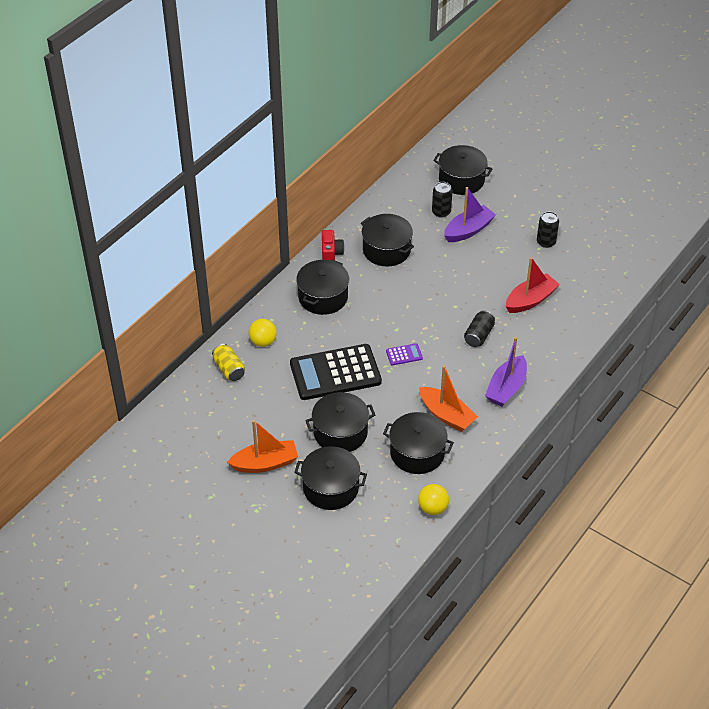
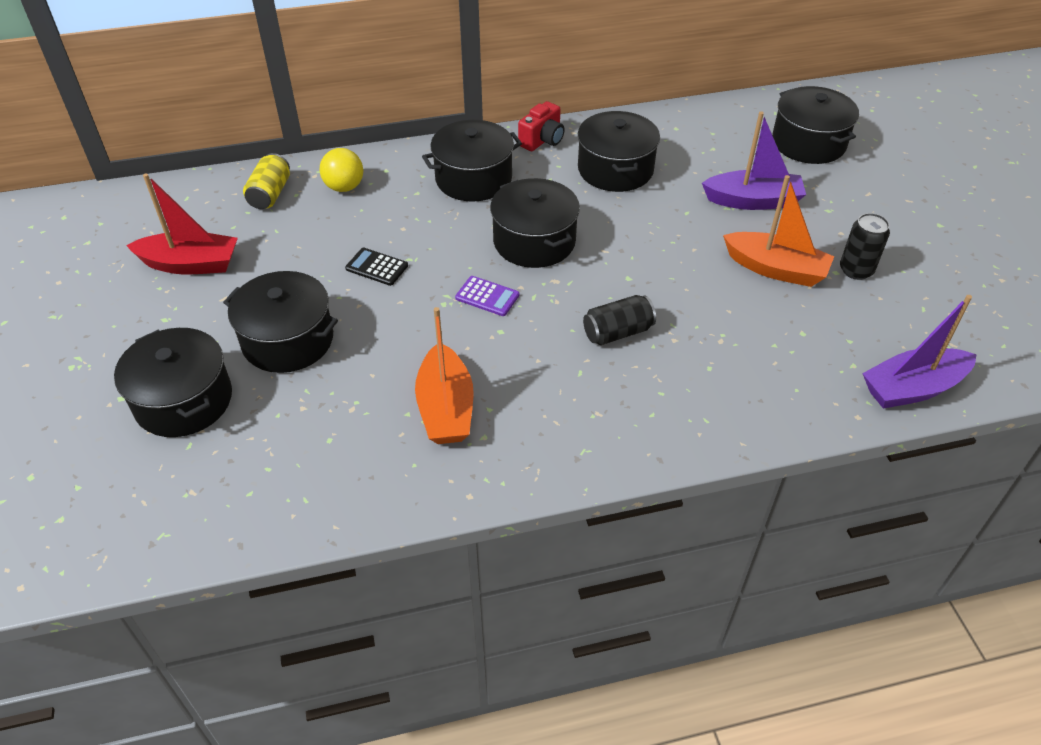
camera: 40 degrees right, 0 degrees up
orange boat [227,420,298,473] -> orange boat moved to [723,175,834,287]
black calculator [290,344,382,400] -> black calculator [345,248,408,286], size x0.40
black pot [383,412,454,474] -> black pot moved to [490,178,580,268]
yellow ball [418,484,449,515] -> none
black can [432,182,453,218] -> none
purple boat [485,337,527,406] -> purple boat moved to [862,295,977,409]
red boat [506,257,560,313] -> red boat moved to [126,173,238,274]

